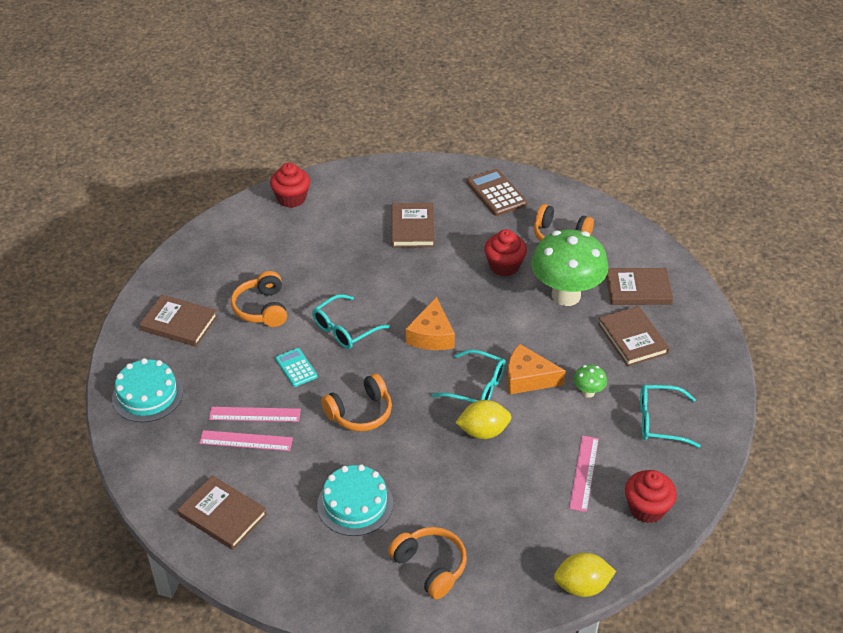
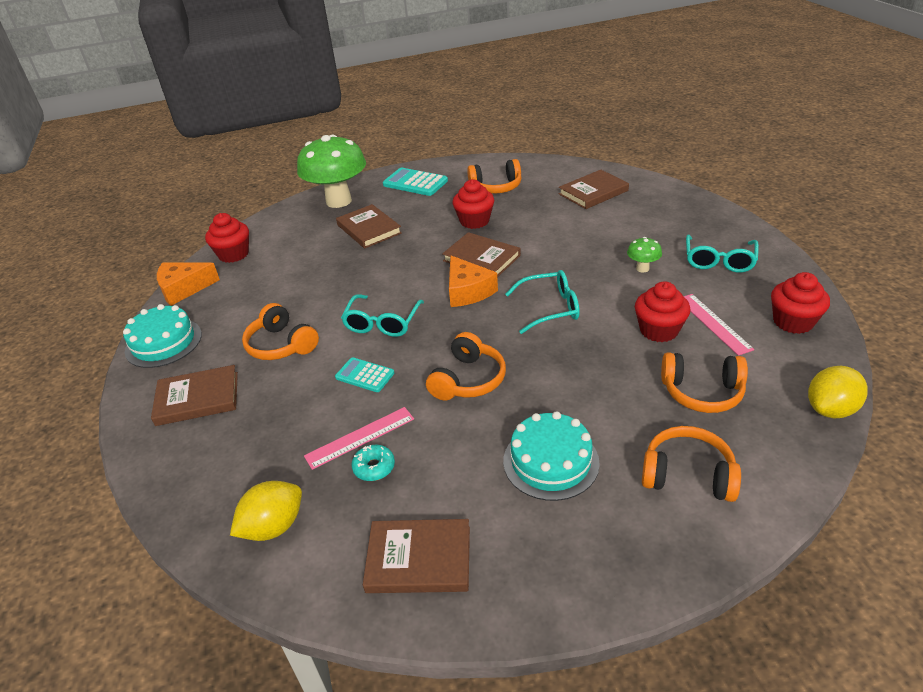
camera: 30 degrees left, 5 degrees down
turquoise cake [112,358,183,422] -> turquoise cake moved to [123,304,202,368]
pink ruler [199,430,293,451] -> turquoise donut [352,445,395,481]
yellow lemon [455,400,511,439] -> yellow lemon moved to [230,481,302,541]
brown calculator [466,169,527,216] -> turquoise calculator [383,168,448,196]
orange cheese [507,344,566,395] -> orange cheese moved to [157,263,220,306]
green mushroom [531,229,608,306] -> green mushroom moved to [297,135,366,208]
brown book [598,306,670,366] -> brown book moved to [442,232,521,277]
turquoise glasses [640,385,701,448] -> turquoise glasses turned 45 degrees counterclockwise [686,235,759,273]
none -> red cupcake [635,281,690,342]
none -> orange headphones [661,352,748,413]

